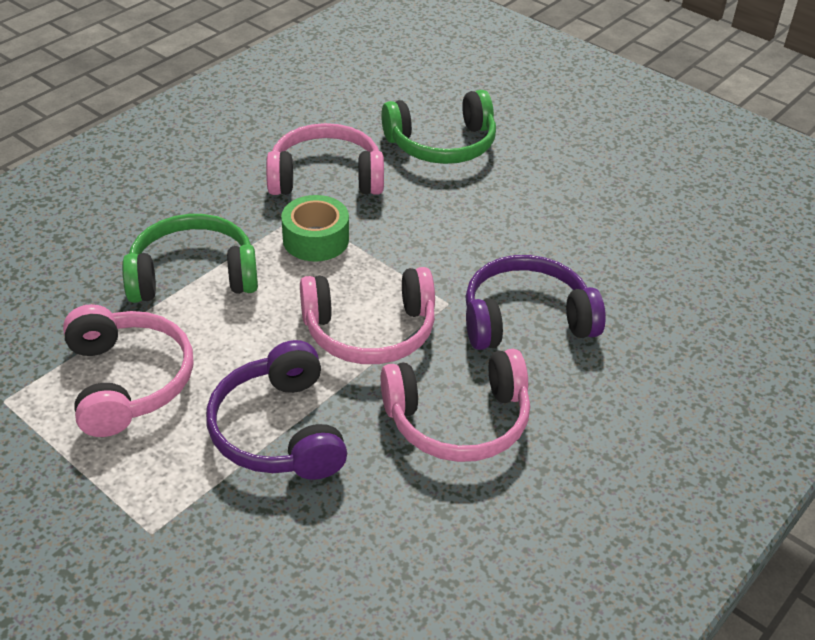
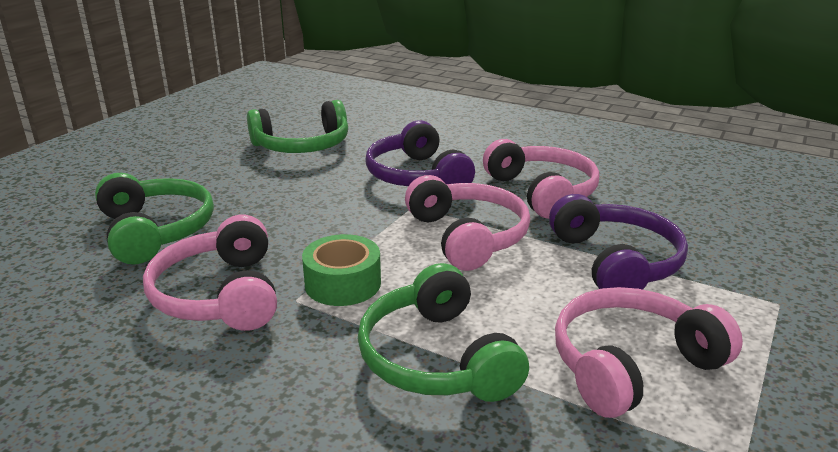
camera: 100 degrees left, 15 degrees down
purple headphones [206,340,347,480] -> purple headphones turned 75 degrees counterclockwise [549,194,688,290]
none -> green headphones [247,100,348,153]

